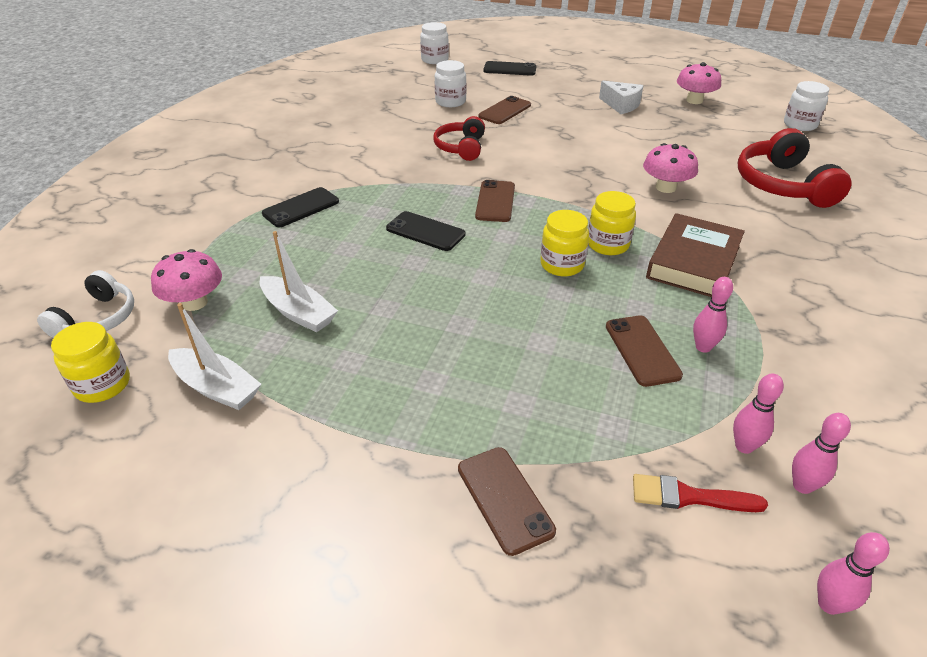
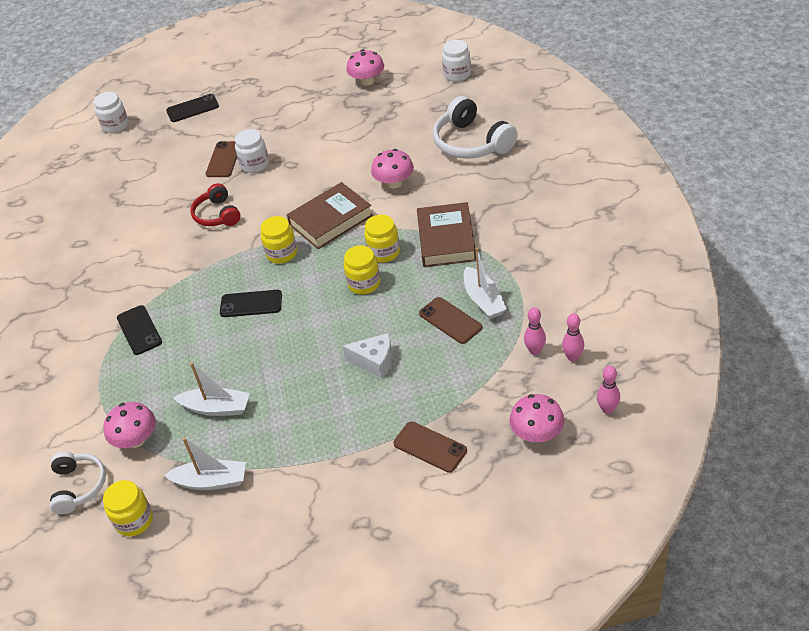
camera: 25 degrees left, 5 degrees up
black phone [262,187,339,227] -> black phone turned 45 degrees counterclockwise [117,305,162,355]
white jar [435,60,466,107] -> white jar moved to [235,129,269,173]
brown phone [475,180,515,222] -> yellow jar [260,216,297,264]
white cheese [599,81,644,114] -> white cheese moved to [342,333,392,378]
red brush [633,474,768,512] -> none
pink bowling pin [693,277,733,353] -> white boat [464,247,507,319]
red headphones [738,128,851,208] -> white headphones [433,96,518,159]
none -> brown book [287,182,373,249]
none -> pink mushroom [509,394,564,442]

